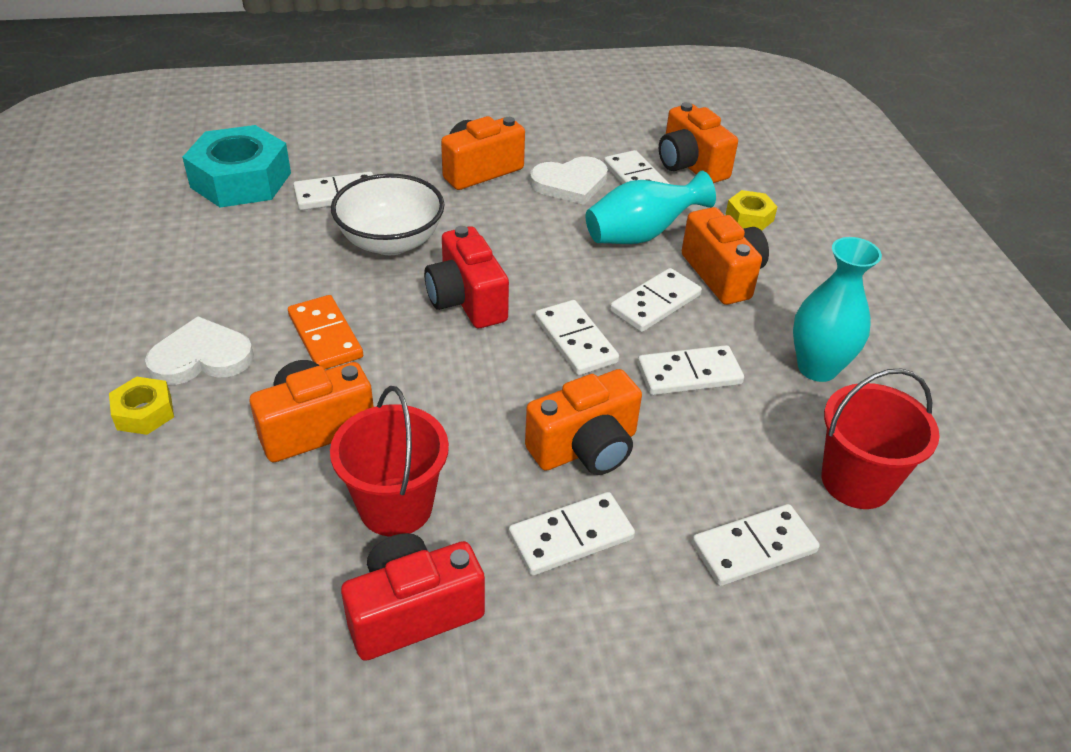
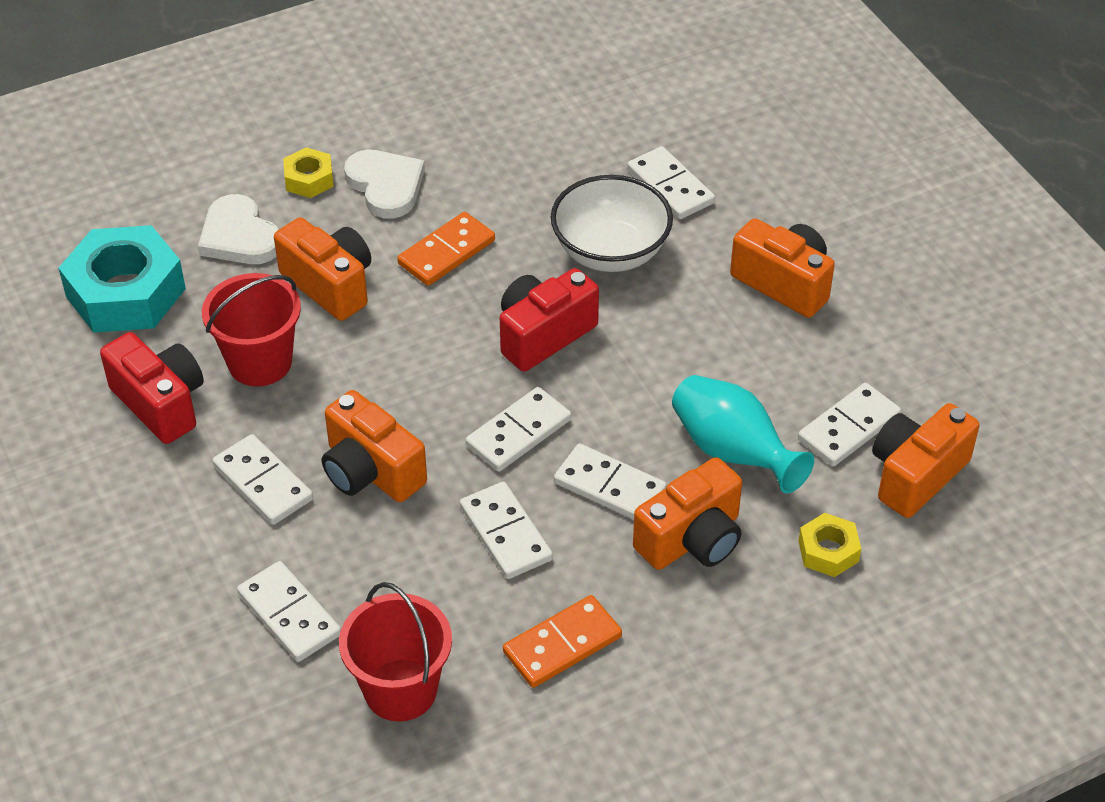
camera: 75 degrees right, 5 degrees up
turquoise nut [182,125,291,208] -> turquoise nut moved to [58,225,186,333]
white heart [530,156,608,205] -> white heart moved to [198,194,279,264]
turquoise vase [793,237,882,382] -> orange domino [503,595,622,688]

